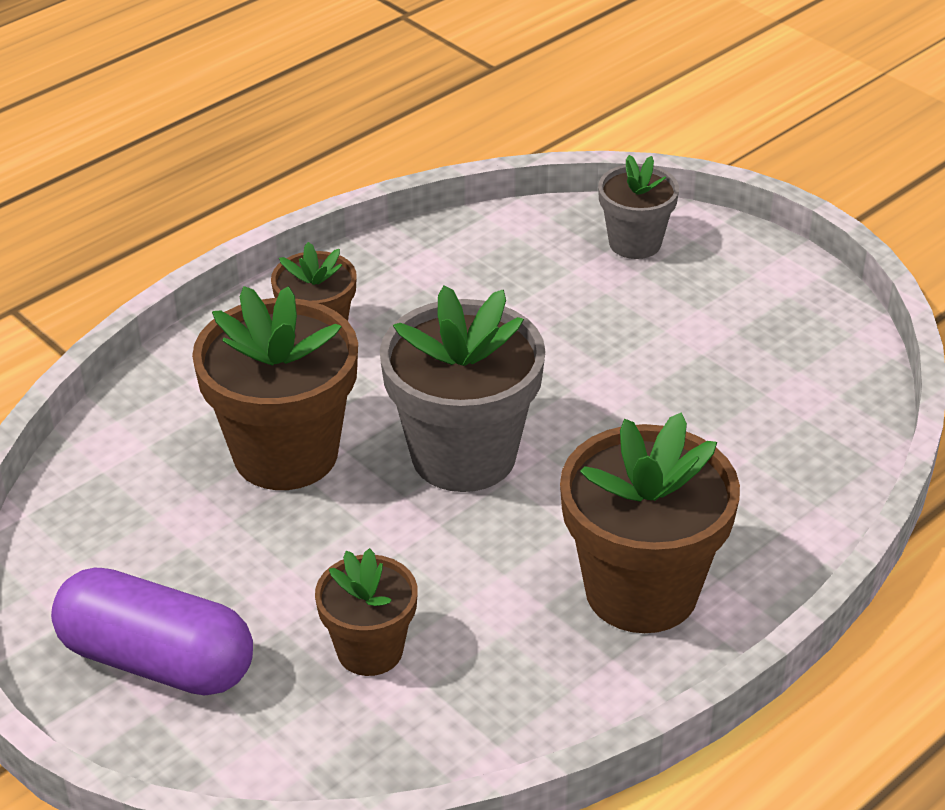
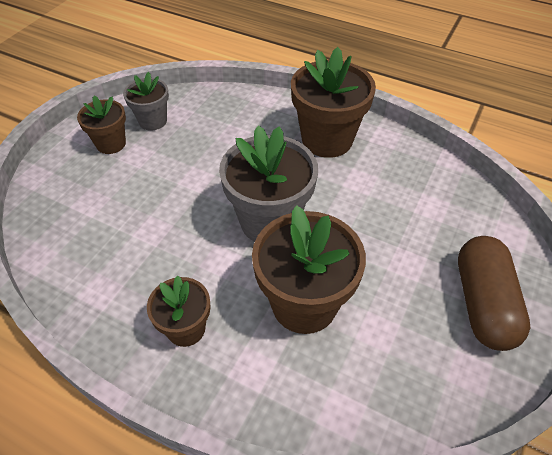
camera: 110 degrees left, 10 degrees up
purple capsule [51,568,253,695] -> brown capsule [458,236,530,351]
brown flower pot [315,548,418,676] -> brown flower pot moved to [77,96,126,154]
grey flower pot [598,155,679,259] -> grey flower pot moved to [123,72,169,131]

